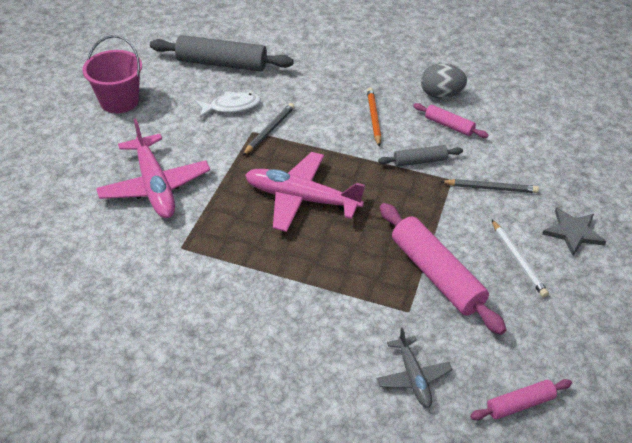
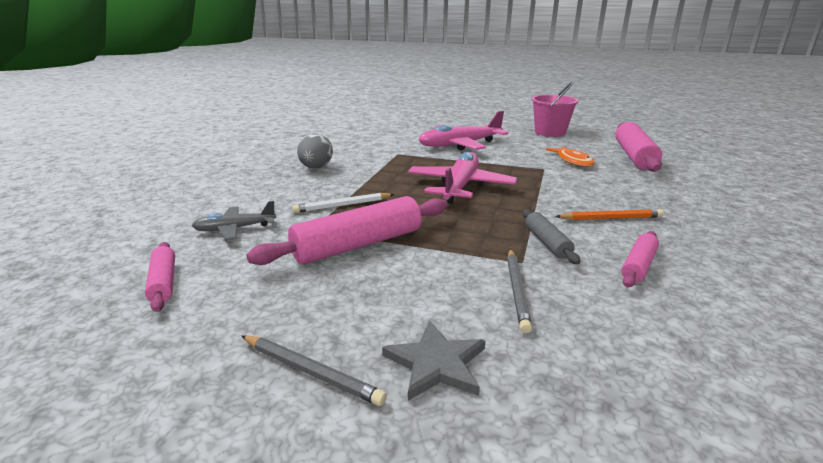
camera: 90 degrees right, 20 degrees down
grey rolling pin [150,35,294,72] -> pink rolling pin [615,122,662,172]
white fish [196,91,261,118] -> orange fish [546,146,595,167]
grey pencil [242,103,295,156] -> grey pencil moved to [241,335,387,406]
grey egg [421,64,467,98] -> grey egg moved to [297,134,333,169]
white pencil [491,219,549,297] -> white pencil moved to [292,193,394,213]

